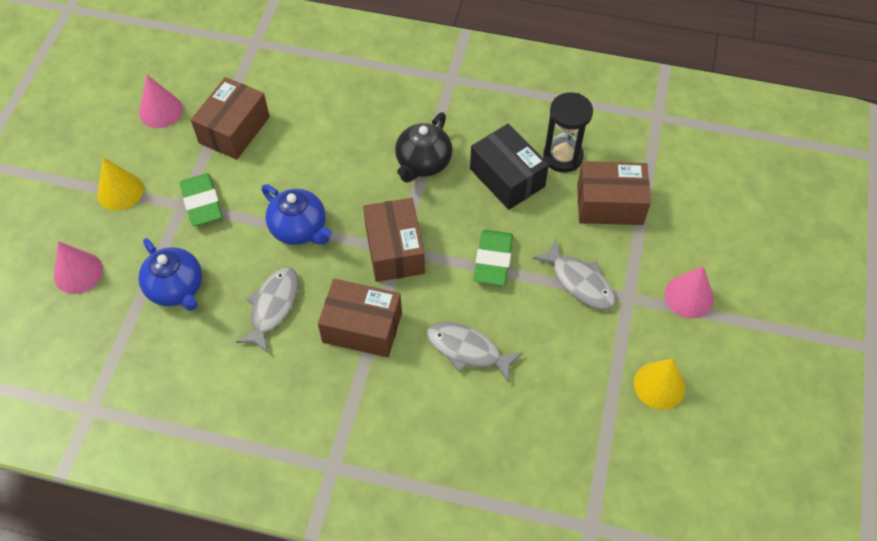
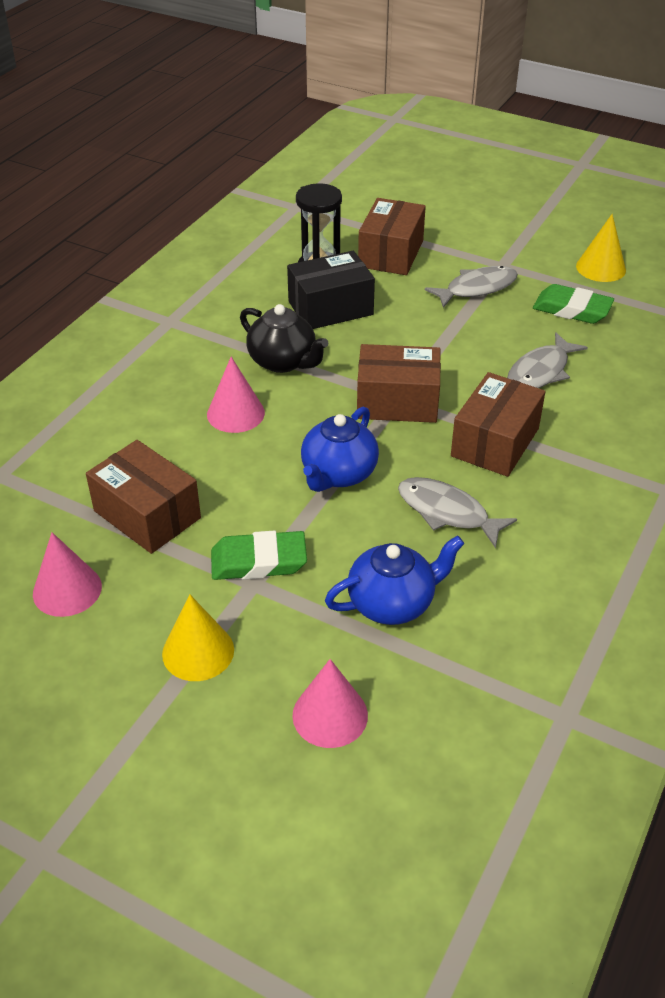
camera: 75 degrees left, 15 degrees down
blue teapot [261,184,332,245] -> blue teapot turned 150 degrees clockwise [301,407,379,492]
green eraser [474,230,513,286] -> green eraser moved to [533,284,614,324]
pink cone [665,266,714,318] -> pink cone moved to [207,357,265,433]

